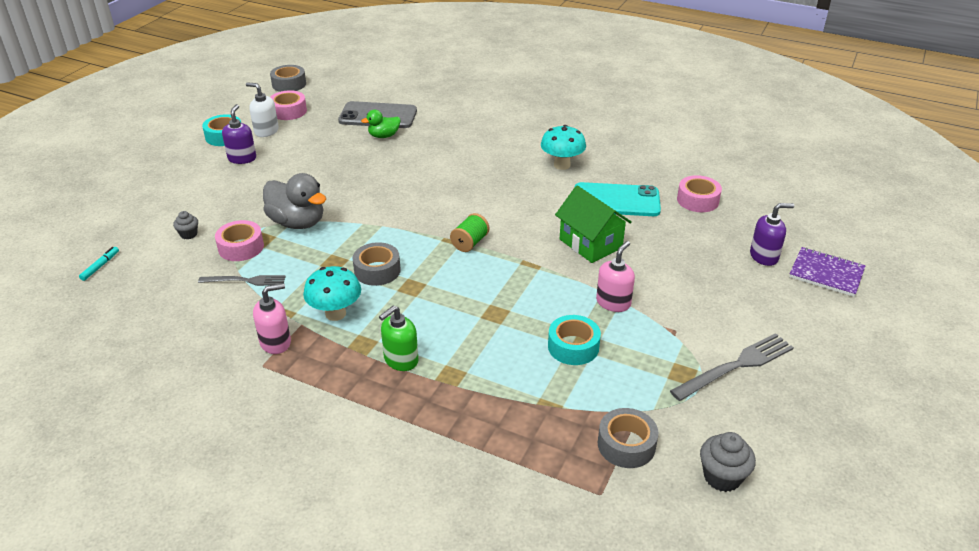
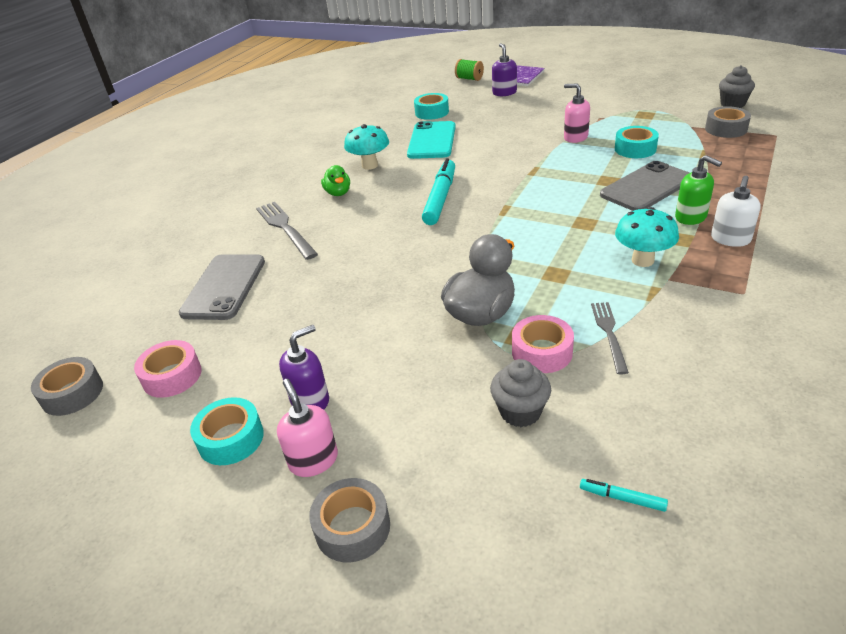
camera: 85 degrees left, 0 degrees up
grey cupcake [173,211,198,239] -> grey cupcake [490,359,551,427], size x1.63
purple soap dispenser [222,104,256,164] -> purple soap dispenser turned 135 degrees clockwise [279,324,329,409]
white soap dispenser [246,82,279,137] -> white soap dispenser moved to [711,176,760,247]
pink soap dispenser [253,283,291,354] -> pink soap dispenser moved to [277,379,338,477]
grey tape [353,242,401,286] -> grey tape moved to [309,478,390,562]
green duck [361,110,400,138] -> green duck moved to [321,165,350,196]
green spool [450,213,489,252] -> green spool moved to [455,59,484,81]
green house [555,186,632,263] -> none
grey fork [670,333,794,401] -> grey fork moved to [256,202,318,260]
pink tape [677,175,722,212] -> turquoise tape [414,93,449,120]
none -> turquoise marker [422,158,455,225]
none -> grey phone [600,161,690,211]

